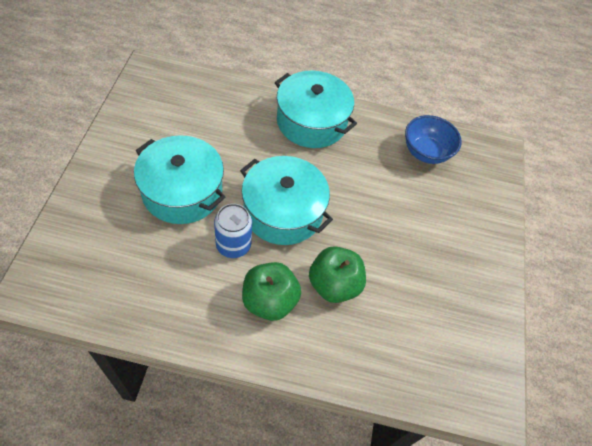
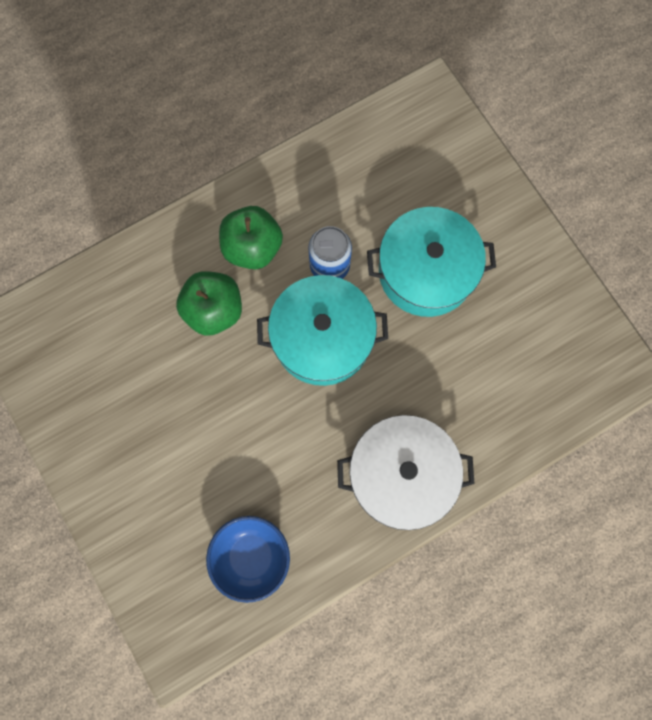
camera: 145 degrees right, 20 degrees up
turquoise pot [275,71,357,148] -> white pot [337,415,474,530]

